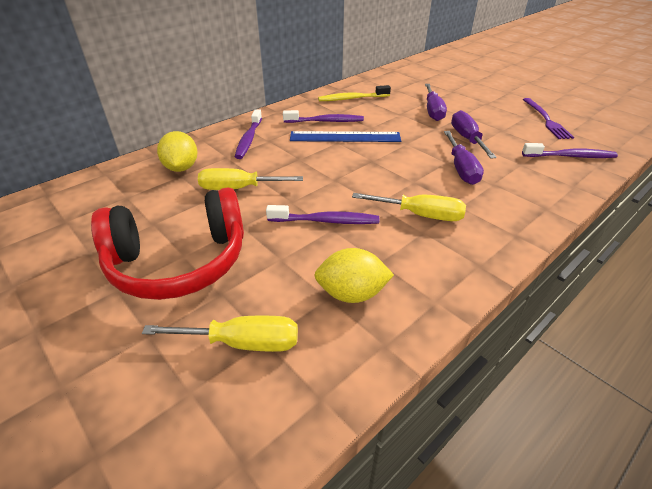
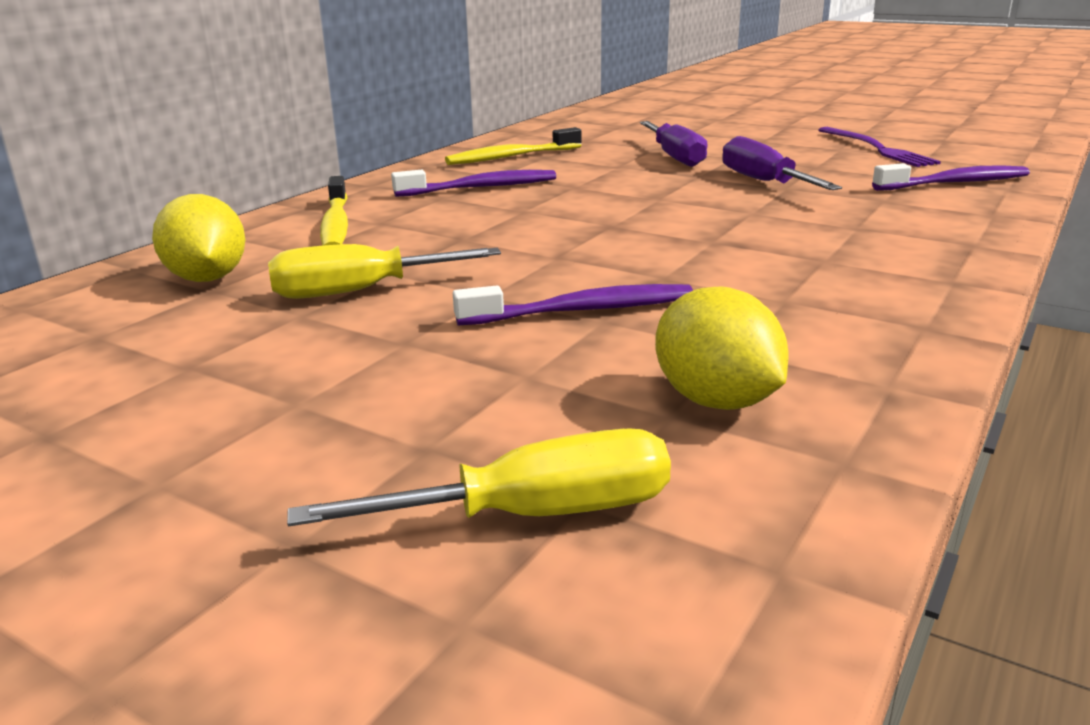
camera: 15 degrees left, 15 degrees down
red headphones [91,187,244,300] -> none
purple toothbrush [235,109,262,159] -> yellow toothbrush [320,176,348,246]
blue ruler [290,131,401,142] -> none
yellow lemon [314,248,394,303] -> yellow lemon turned 75 degrees clockwise [655,286,789,410]
yellow screwdriver [352,193,466,221] -> none
purple screwdriver [444,131,484,185] -> none

